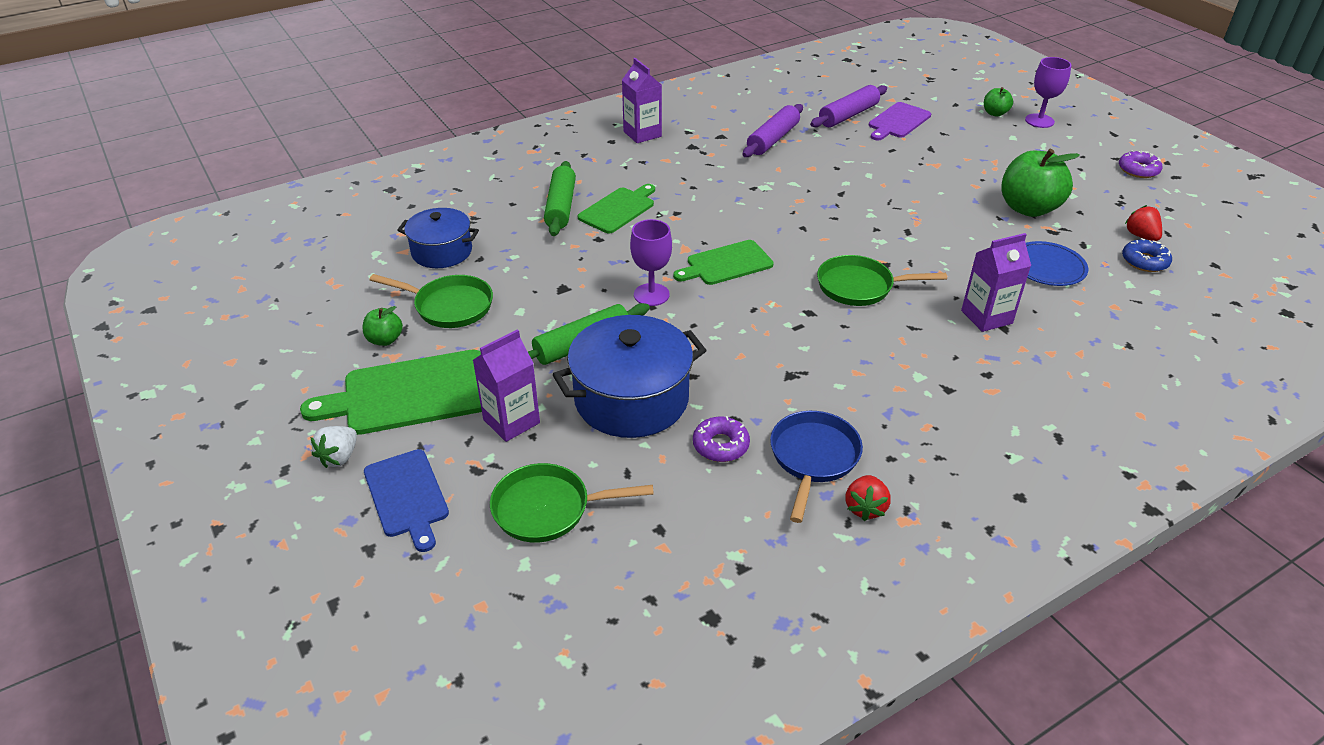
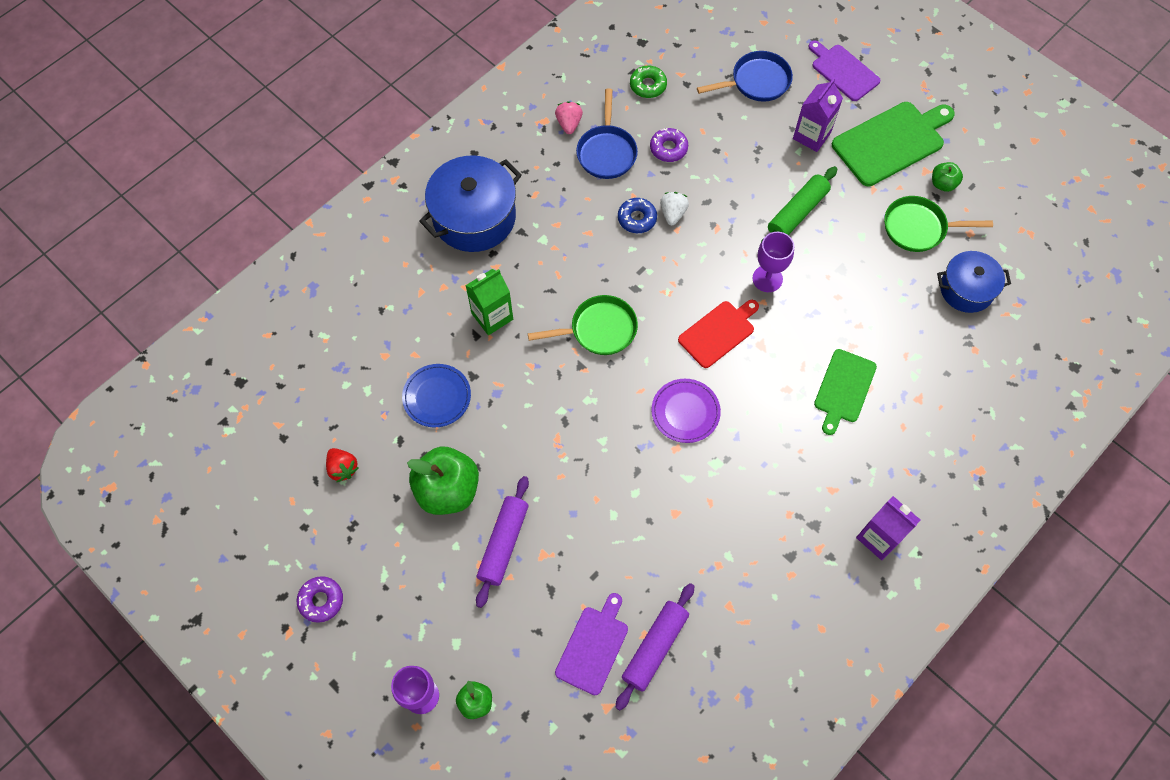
camera: 165 degrees right, 25 degrees up
white strawberry [311,426,357,468] -> white strawberry moved to [660,192,689,225]
blue cutting board [364,449,449,552] -> purple cutting board [808,40,880,101]
green pan [490,463,654,543] -> blue pan [697,51,793,102]
green rolling pin [544,161,576,236] -> none
blue pot [553,315,707,438] -> blue pot moved to [420,156,522,252]
green cutting board [673,240,774,285] -> red cutting board [678,300,759,368]
purple rolling pin [743,104,803,157] -> purple rolling pin moved to [476,476,529,608]
red strawberry [846,475,891,521] -> pink strawberry [555,101,583,134]
purple carton [961,233,1031,332] -> green carton [465,269,513,335]
blue donut [1122,238,1172,272] -> blue donut moved to [618,198,657,233]
none -> green donut [630,66,667,98]
none -> purple plate [652,379,721,443]

